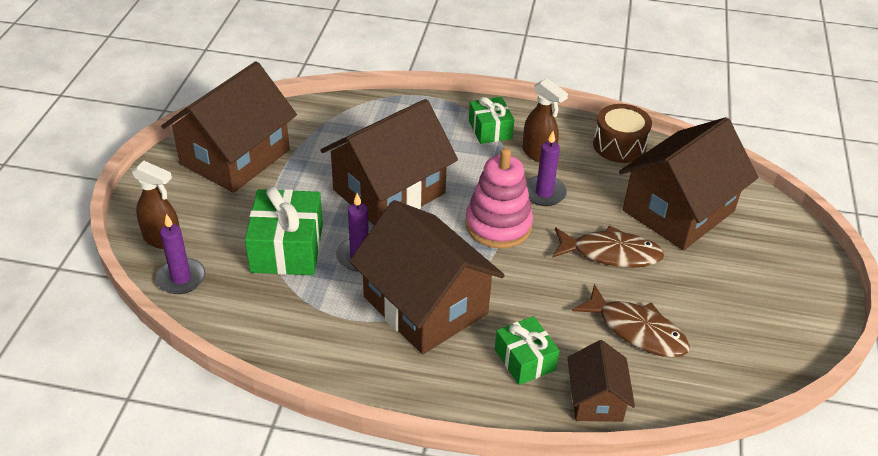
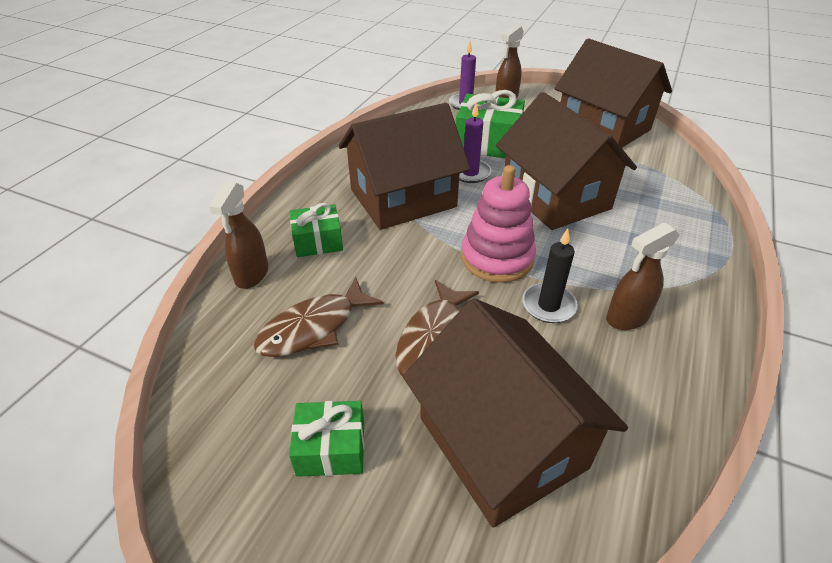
camera: 105 degrees right, 0 degrees up
green gift [469,97,514,144] -> green gift moved to [289,401,364,477]
purple candle [526,131,567,206] -> black candle [522,229,578,323]
brown house [568,340,635,422] -> brown spray bottle [209,182,268,289]
brown drum [593,104,652,163] -> none

